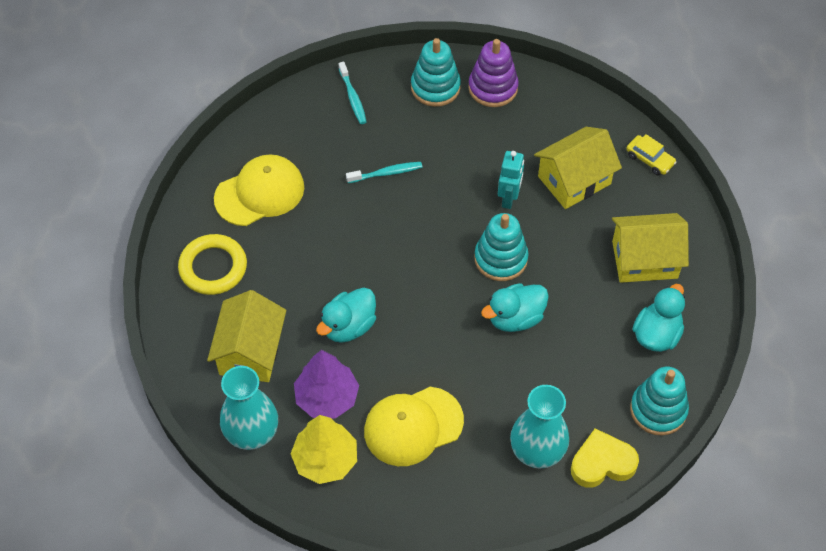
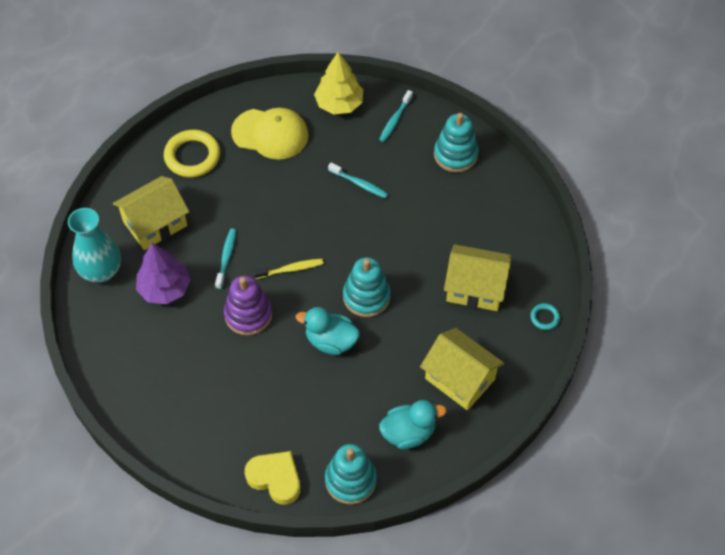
camera: 45 degrees right, 0 degrees up
yellow tree [291,415,357,484] -> yellow tree moved to [314,52,363,114]
turquoise duck [316,288,376,343] -> turquoise toothbrush [215,229,236,289]
yellow cap [364,387,464,466] -> none
purple stacking toy [468,39,519,107] -> purple stacking toy moved to [224,276,272,335]
turquoise robot [498,151,524,209] -> none
turquoise vase [510,385,569,469] -> none
yellow car [626,134,677,175] -> turquoise ring [530,303,560,330]
none -> yellow toothbrush [254,259,324,279]

